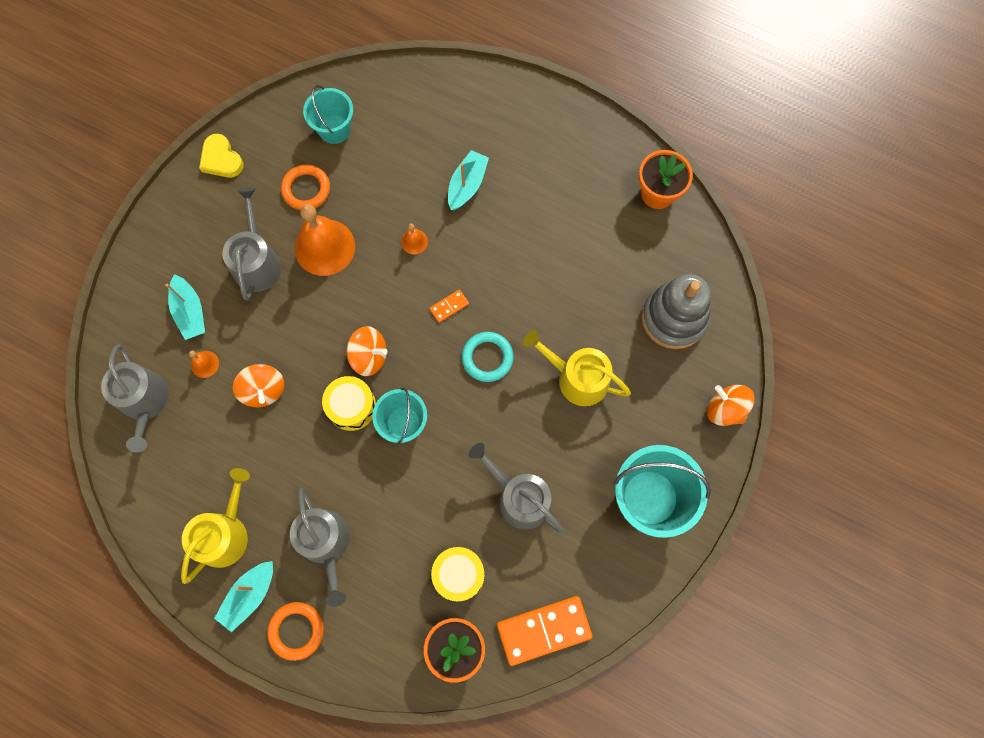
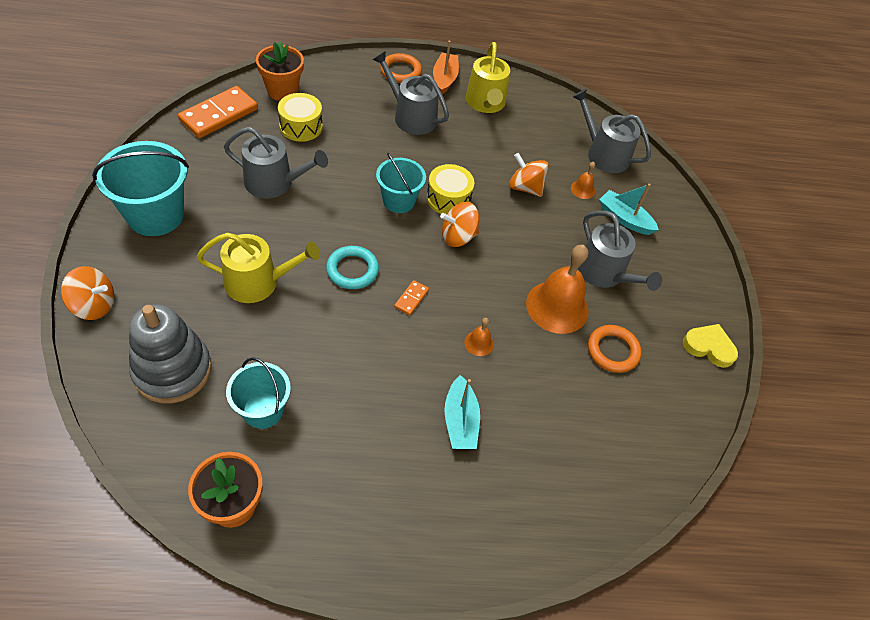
camera: 145 degrees right, 20 degrees down
turquoise boat [214,561,273,632] -> orange boat [433,41,459,95]
turquoise bucket [303,85,353,144] -> turquoise bucket moved to [226,357,291,429]

